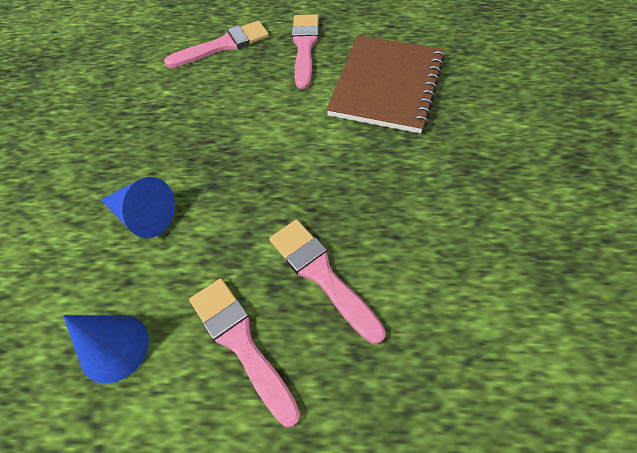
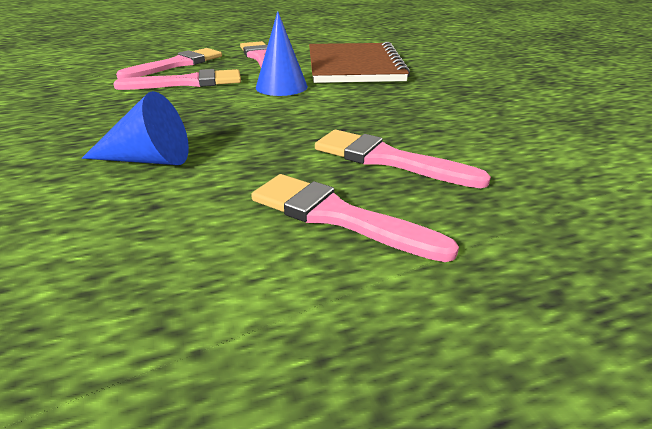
camera: 25 degrees left, 25 degrees down
blue cone [63,315,149,383] -> blue cone moved to [256,11,308,96]
none -> pink brush [113,69,241,90]

